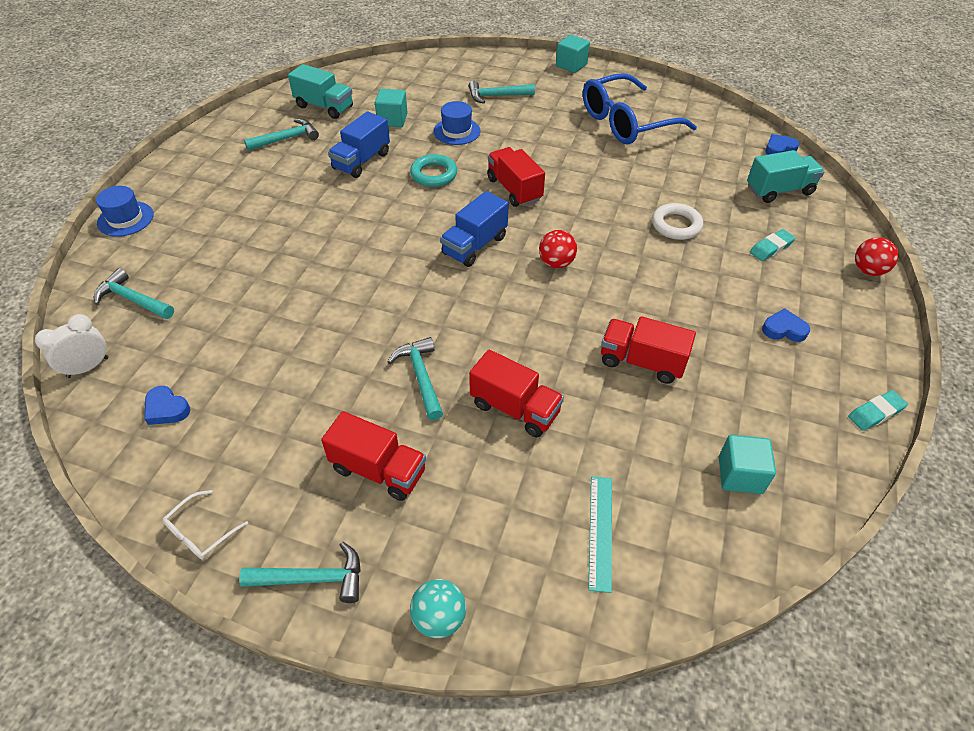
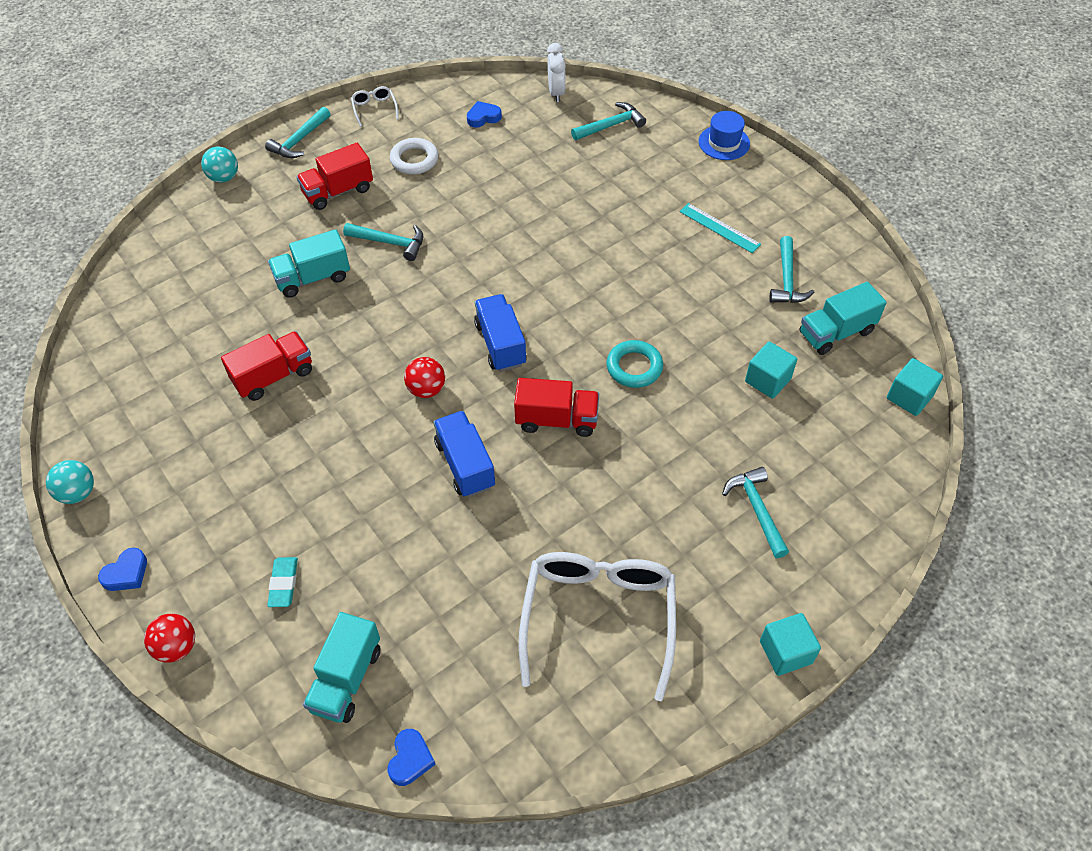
camera: 125 degrees right, 5 degrees up
blue truck [328,111,390,178] -> blue truck moved to [433,411,495,497]
blue hat [434,101,481,145] -> none
turquoise hammer [469,81,535,104] -> turquoise hammer turned 45 degrees counterclockwise [722,467,789,558]
red truck [469,350,564,437] -> turquoise truck [268,229,350,298]
blue glasses [583,73,697,144] -> white glasses [519,552,676,701]
turquoise ruler [588,476,612,593] -> turquoise ruler moved to [679,203,761,253]
white ring [652,203,703,240] -> white ring moved to [390,138,438,174]
turquoise cube [719,435,776,494] -> turquoise cube moved to [887,358,943,416]
blue heart [762,308,810,342] -> blue heart moved to [98,548,147,591]
turquoise eraser [848,390,908,431] -> turquoise ball [46,460,94,504]

